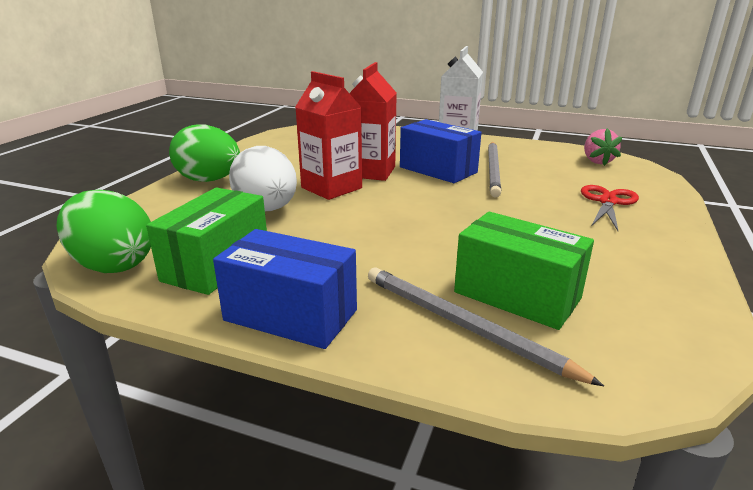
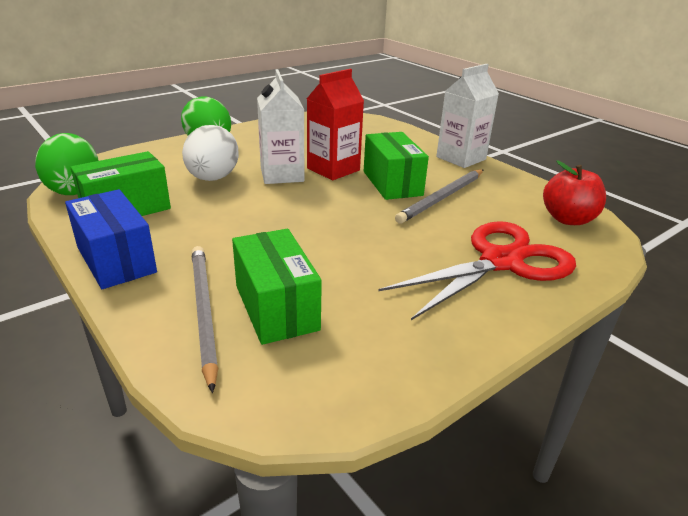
camera: 30 degrees right, 5 degrees up
red carton [295,71,362,200] -> white carton [257,69,304,184]
blue box [400,119,481,183] -> green box [364,132,429,200]
red scissors [581,185,639,231] -> red scissors [379,221,576,320], size x1.83
pink strawberry [584,128,622,166] -> red apple [543,160,606,225]

